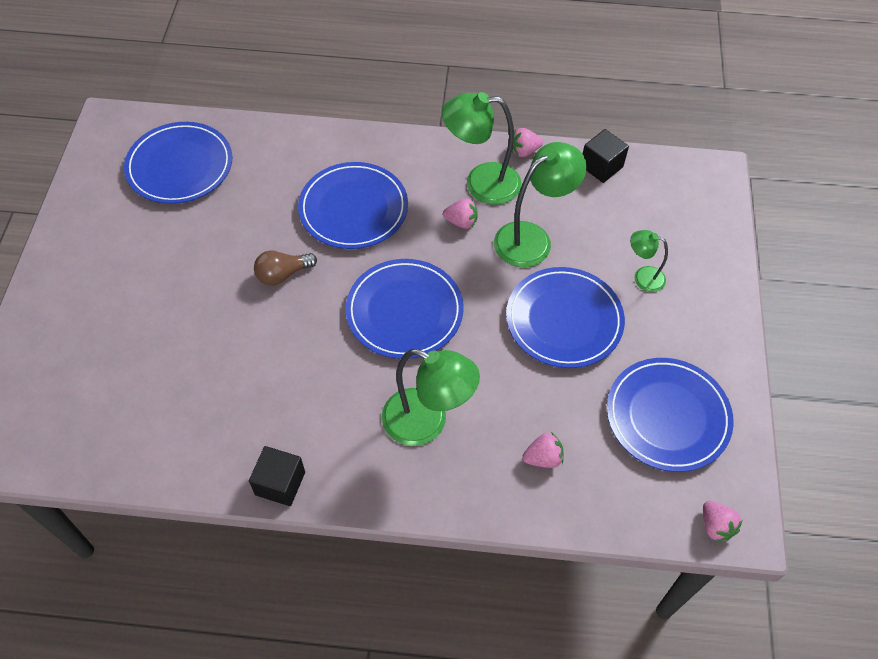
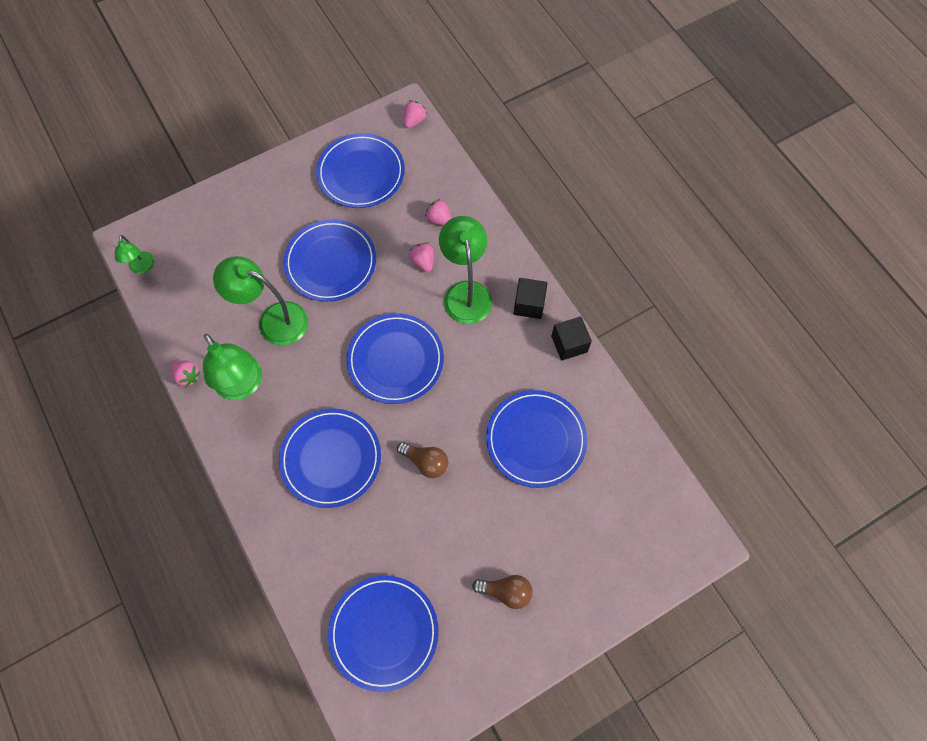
camera: 125 degrees left, 10 degrees up
pink strawberry [443,198,478,229] -> pink strawberry moved to [409,243,433,272]
black cube [583,129,629,183] -> black cube moved to [513,278,547,319]
green lamp [630,230,668,292] -> green lamp moved to [115,235,154,274]
none -> brown light bulb [472,575,533,609]
none -> blue plate [486,390,587,488]

